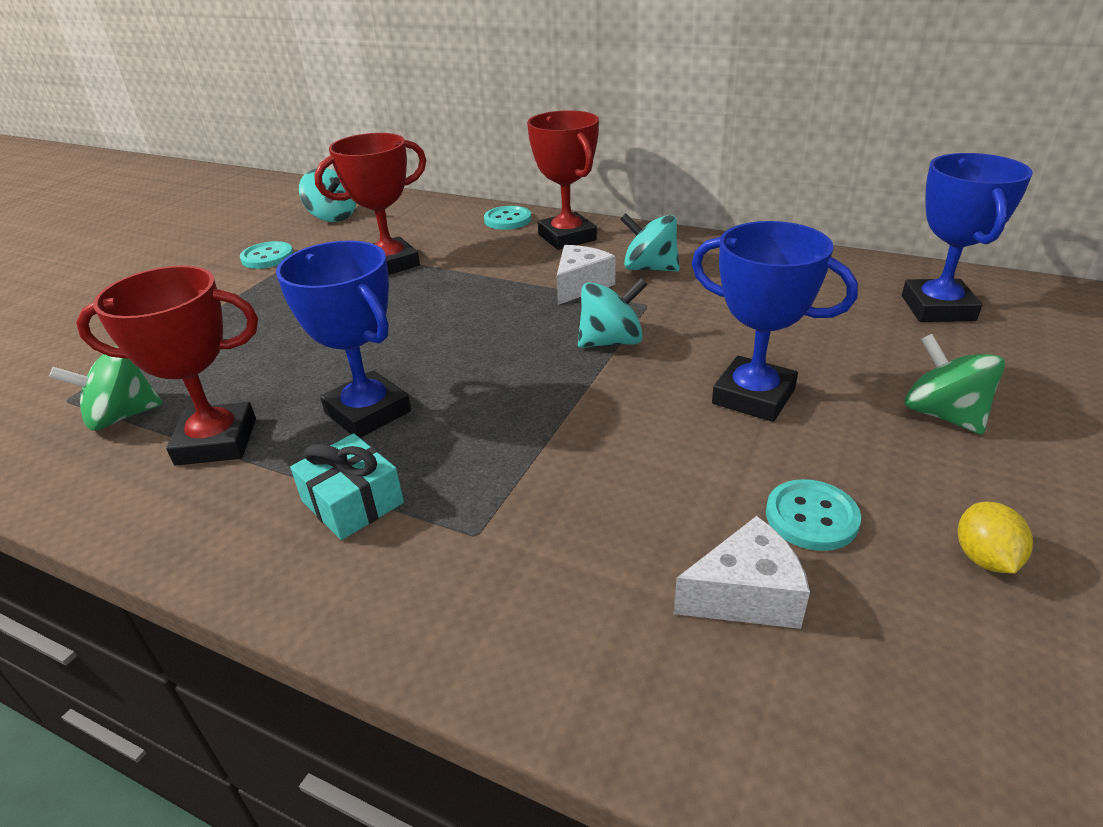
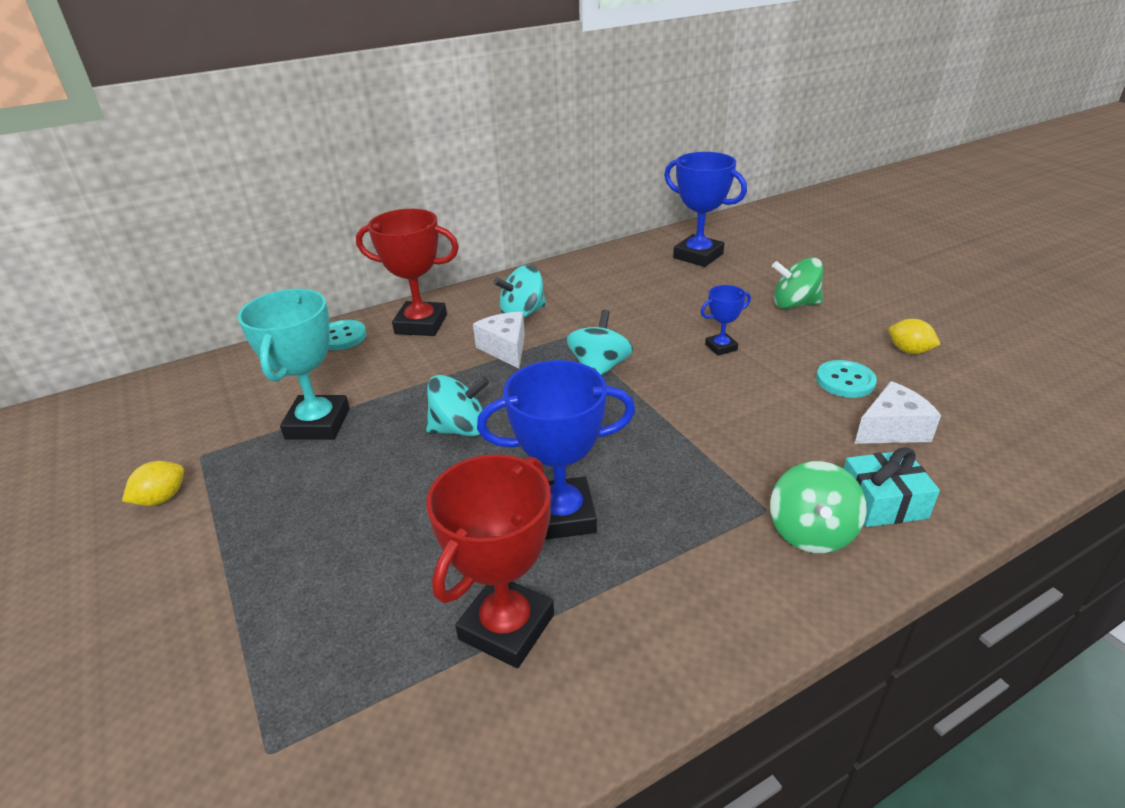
camera: 55 degrees left, 0 degrees up
green spinning top [49,346,163,431] -> green spinning top moved to [770,461,866,553]
turquoise button [240,241,293,269] -> yellow lemon [122,461,184,506]
turquoise gift [290,434,404,540] -> turquoise gift moved to [844,447,940,527]
turquoise spinning top [299,168,356,222] -> turquoise spinning top moved to [426,375,489,436]
red trophy [314,133,426,275] -> turquoise trophy [238,289,350,440]
white cheese [674,516,810,629] -> white cheese turned 45 degrees clockwise [855,381,941,444]
blue trophy [692,221,858,422] -> blue trophy [700,285,751,356], size x0.52

